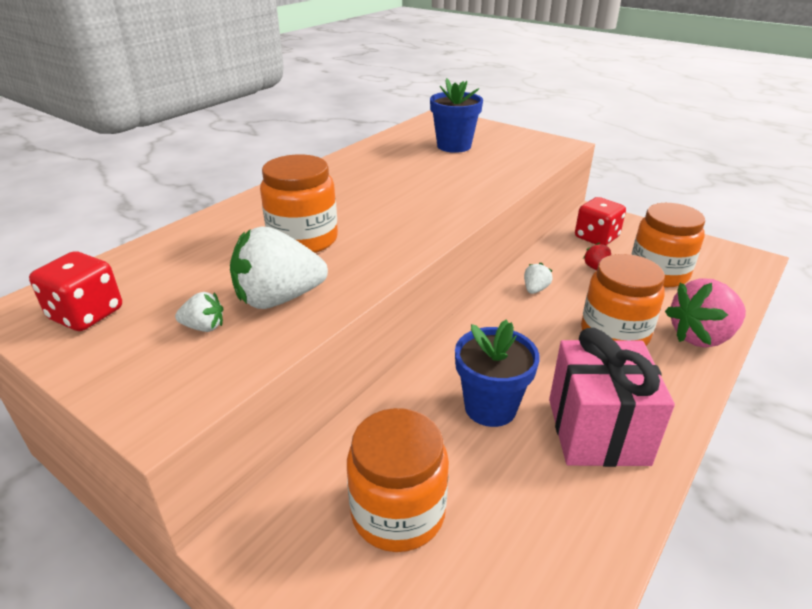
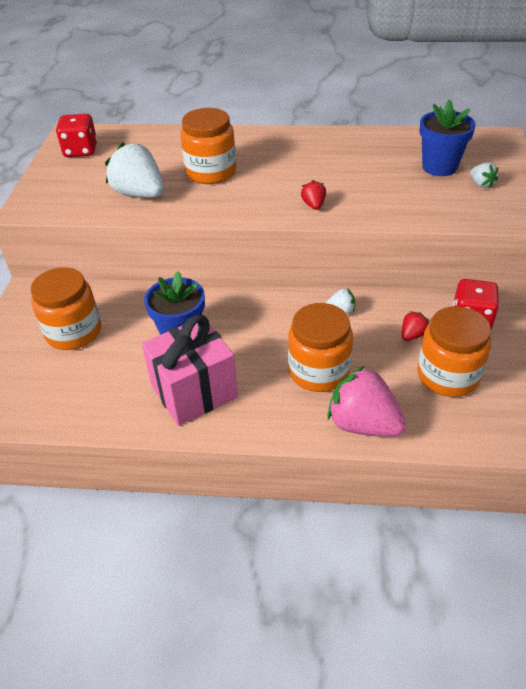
camera: 60 degrees right, 10 degrees up
white strawberry [175,292,223,332] -> white strawberry moved to [470,162,498,188]
none -> red strawberry [301,180,326,210]

